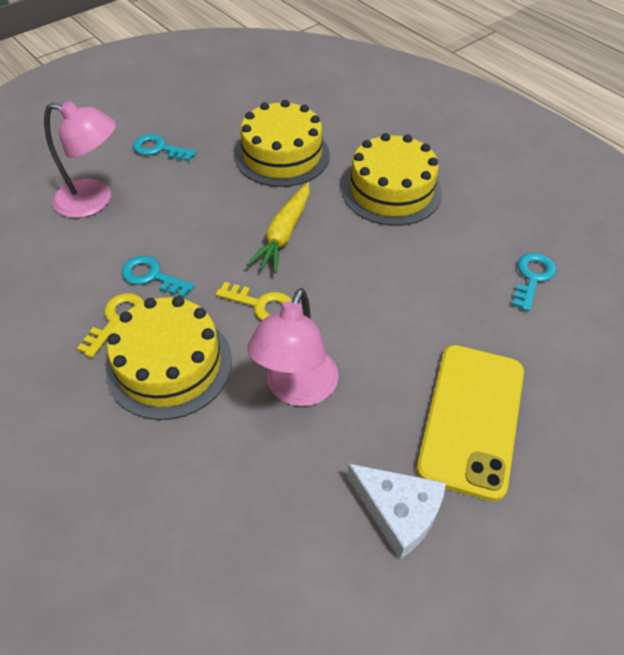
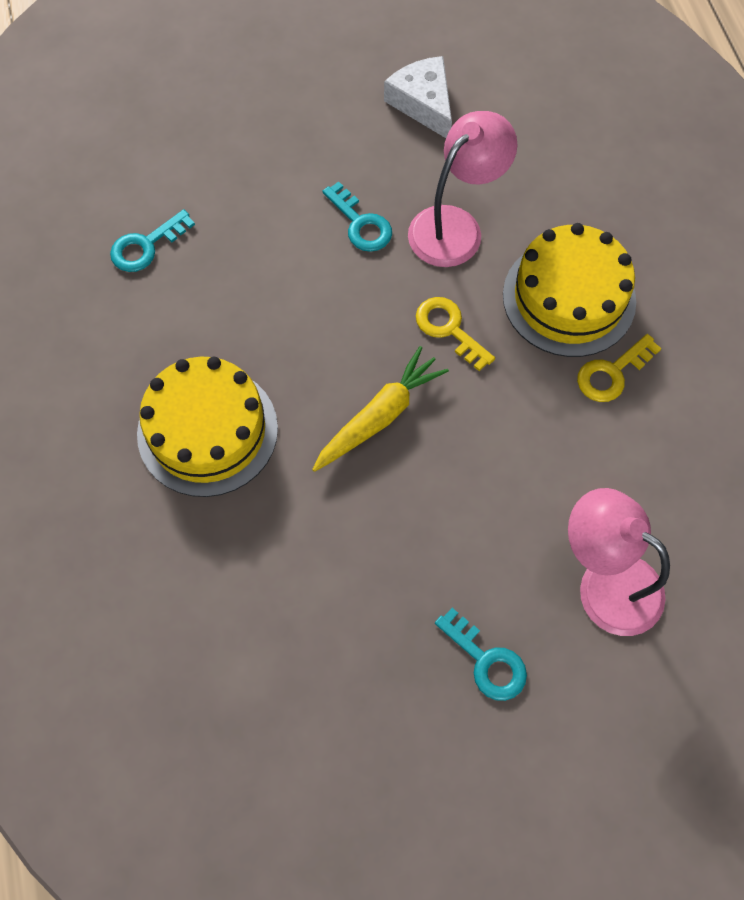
camera: 155 degrees left, 15 degrees up
turquoise key [122,256,194,298] -> turquoise key moved to [322,182,392,252]
yellow cake [235,100,330,187] -> none
yellow phone [416,345,524,501] -> none

